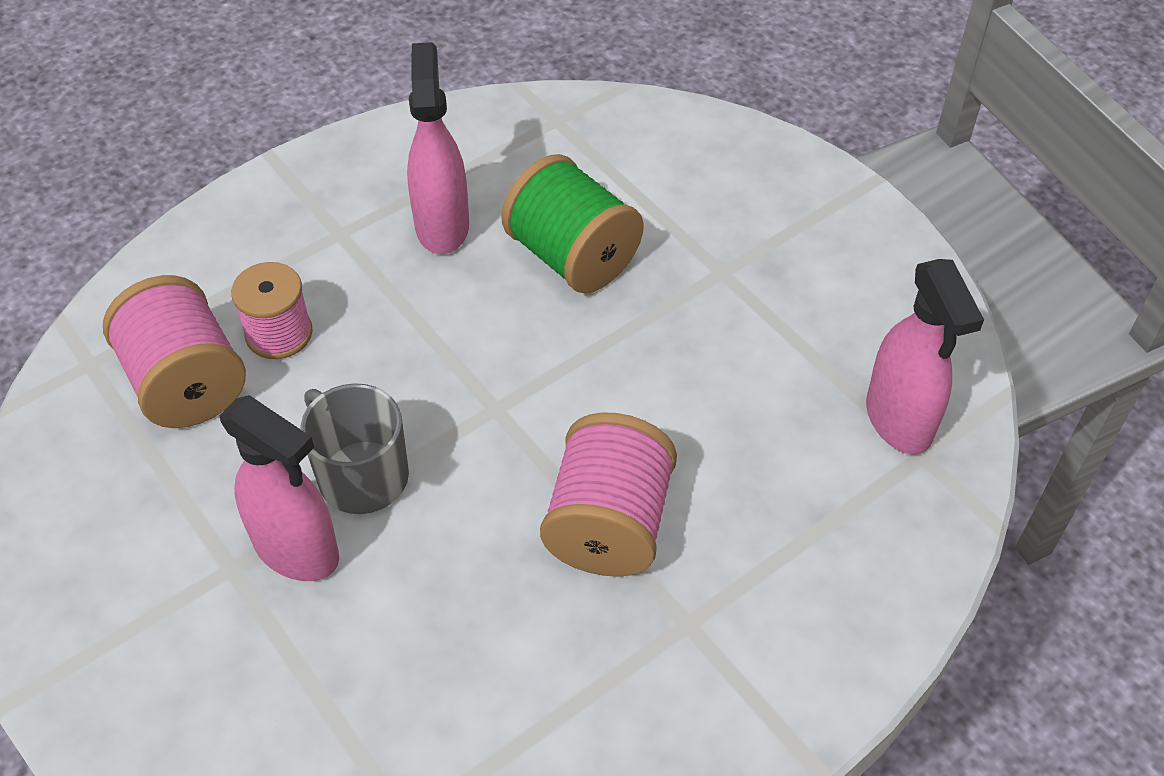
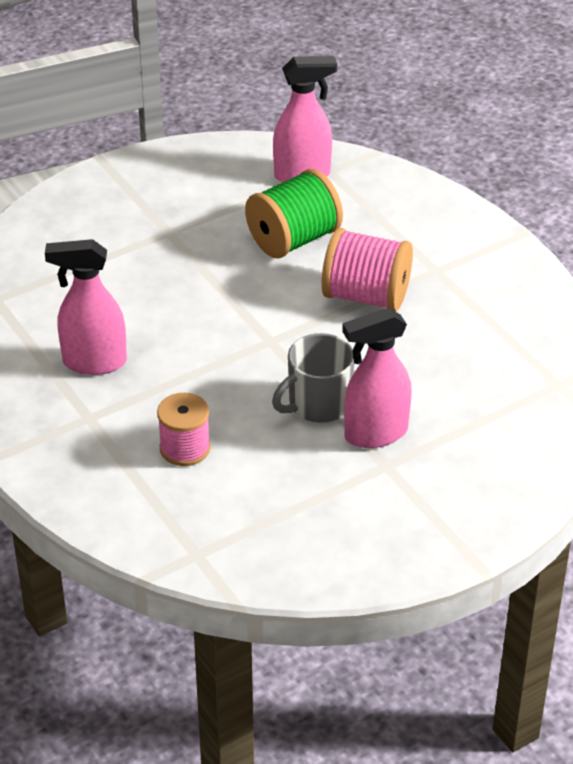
camera: 85 degrees left, 10 degrees down
pink spool [103,275,246,428] -> none
pink spray bottle [219,395,339,581] -> pink spray bottle turned 150 degrees counterclockwise [342,307,412,448]
green spool [501,154,644,294] -> green spool moved to [245,169,343,258]

